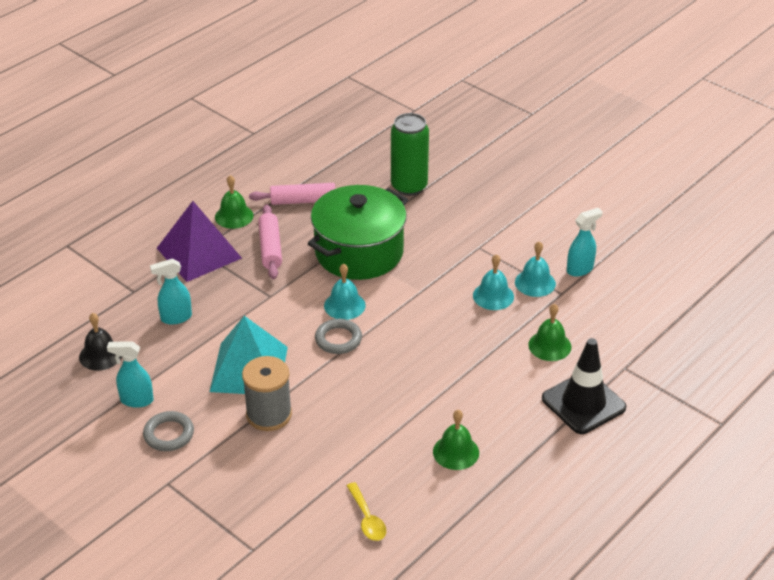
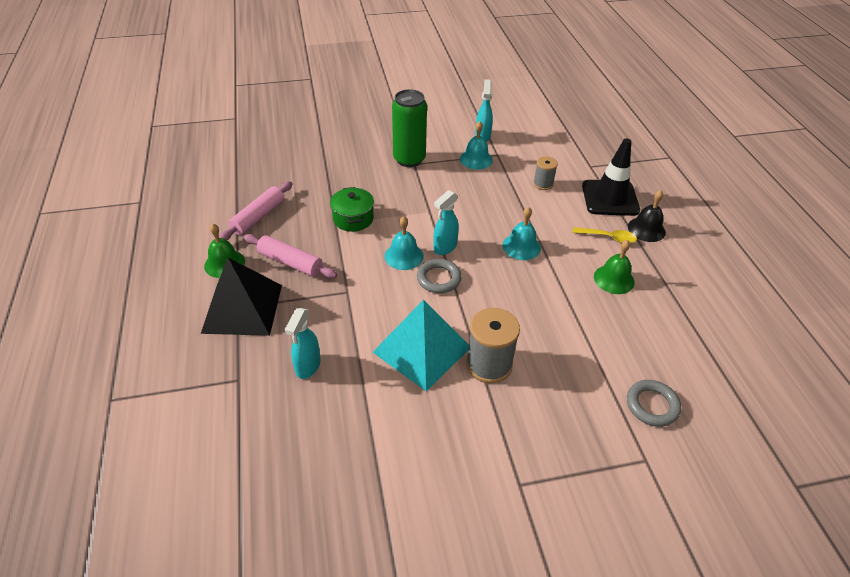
camera: 55 degrees left, 5 degrees up
black bell [79,313,122,371] -> black bell moved to [628,190,666,242]
turquoise spray bottle [107,341,154,408] -> turquoise spray bottle moved to [433,190,459,255]
grey ring [143,411,194,451] -> grey ring moved to [627,380,681,427]
purple pyramid [157,201,242,282] -> black pyramid [201,258,282,336]
green pot [308,185,408,280] -> green pot [330,187,374,232], size x0.49
yellow spoon [347,482,386,541] -> yellow spoon moved to [573,227,637,243]
green can [391,113,429,196] -> green can moved to [392,89,427,167]
turquoise bell [473,254,514,310] -> turquoise bell moved to [502,207,541,260]
green bell [528,304,571,361] -> grey spool [533,156,558,190]

